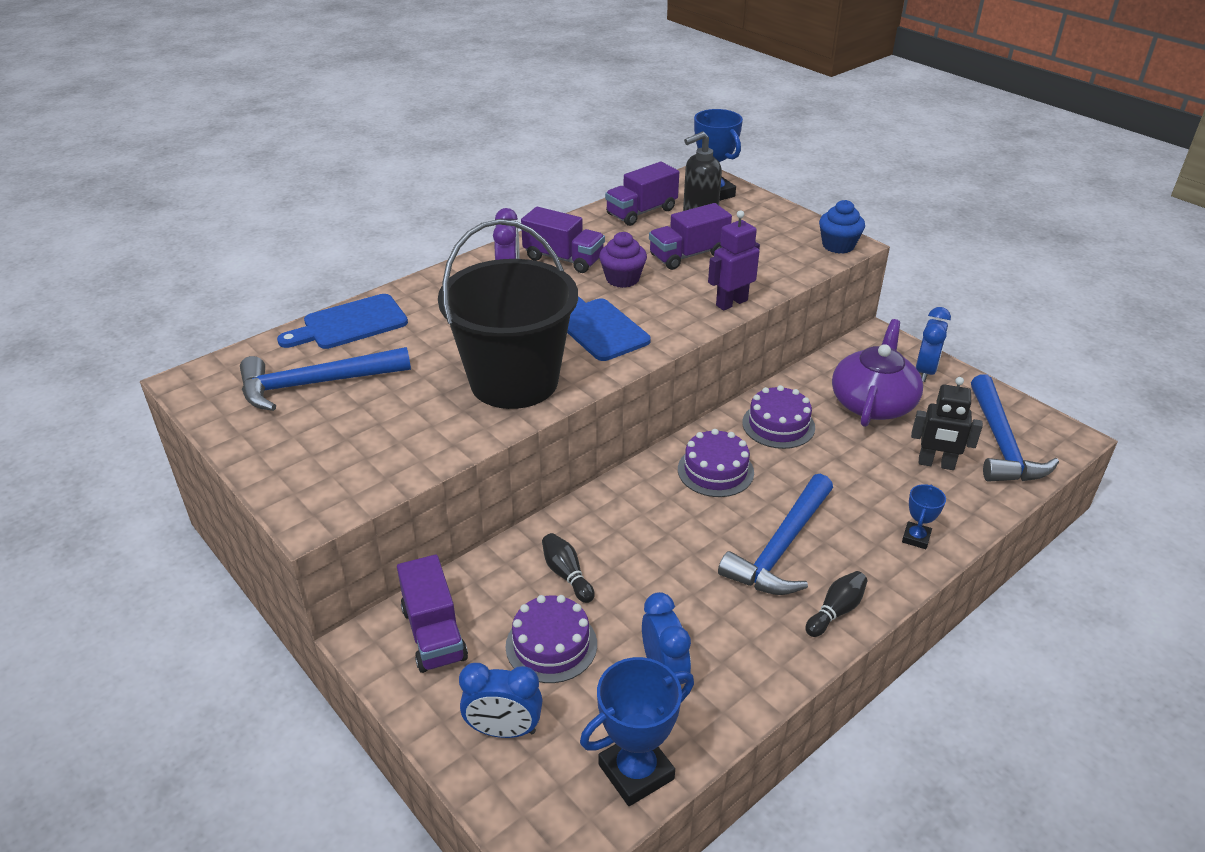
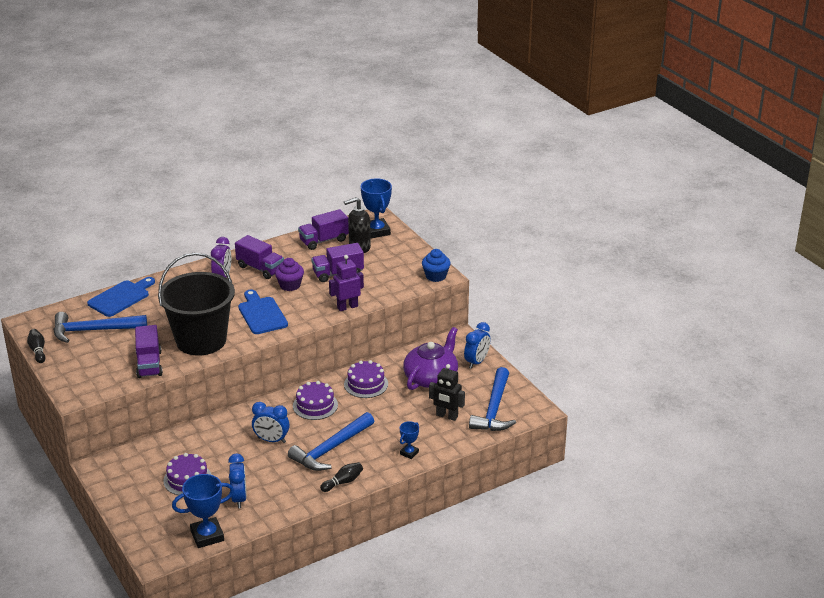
camera: 10 degrees right, 5 degrees down
blue cutting board [277,294,408,349] -> blue cutting board turned 150 degrees clockwise [87,277,155,317]
purple truck [397,554,468,673] -> purple truck moved to [135,325,163,378]
blue clock [459,663,543,738] -> blue clock moved to [252,402,290,443]
black bowling pin [542,533,595,603] -> black bowling pin moved to [27,329,45,363]

